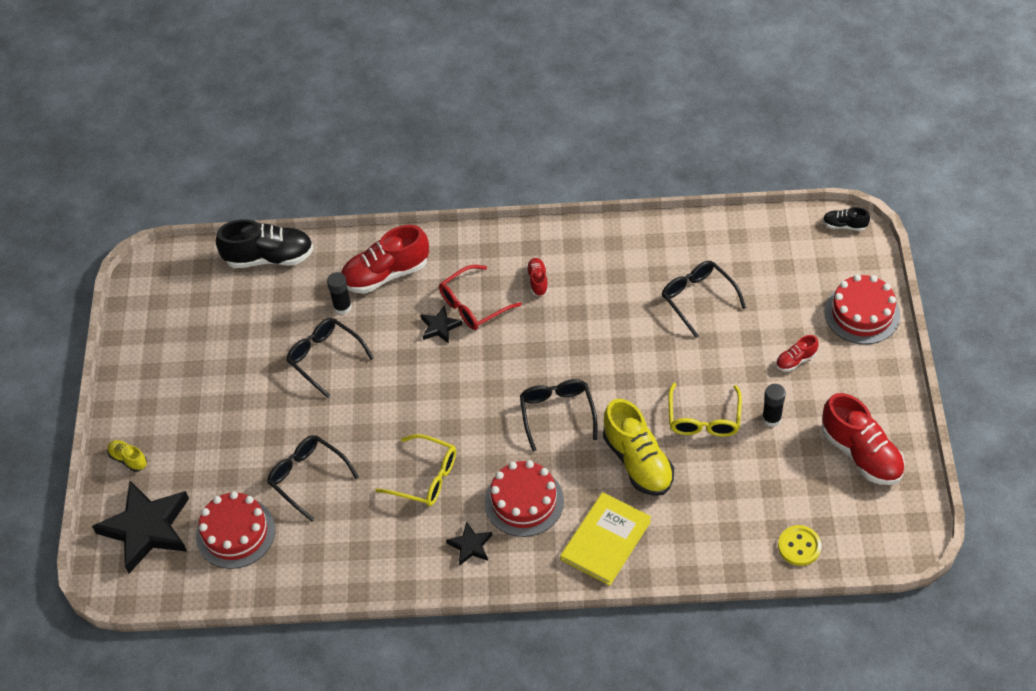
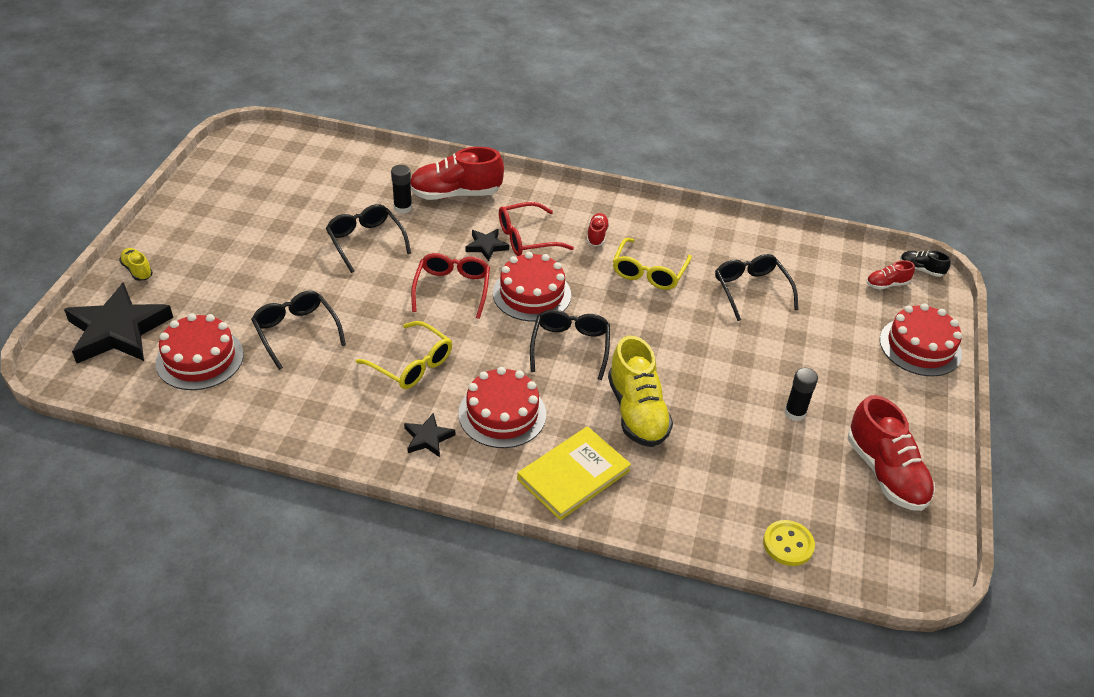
camera: 10 degrees right, 10 degrees down
black shoe [216,219,314,268] -> none
yellow glasses [668,383,742,437] -> yellow glasses moved to [613,238,692,290]
red shoe [776,335,818,372] -> red shoe moved to [866,260,915,290]
none -> red glasses [411,253,490,319]
none -> red cake [493,252,571,322]

